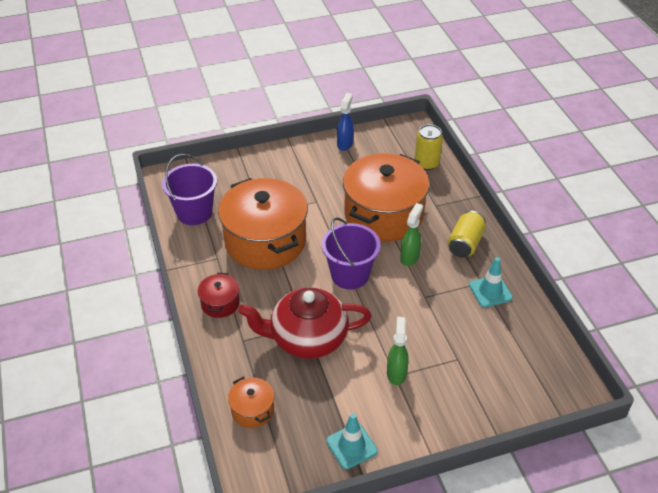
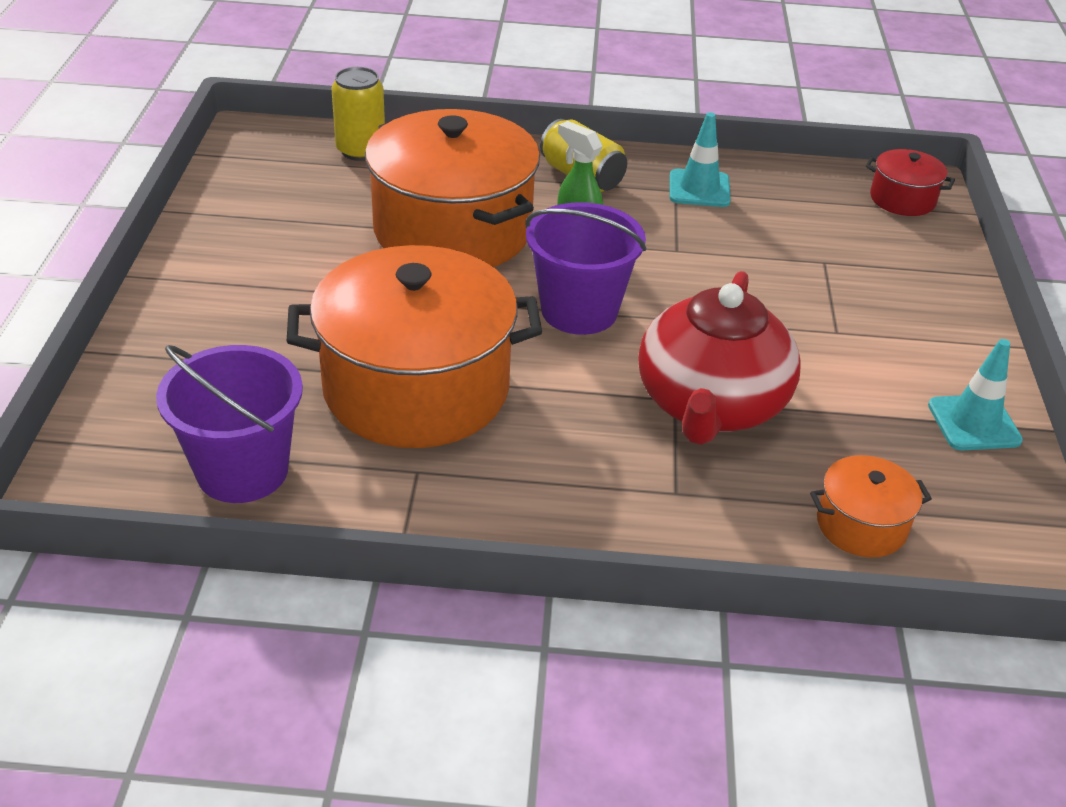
camera: 70 degrees left, 5 degrees down
red pot [198,273,240,318] -> red pot moved to [866,149,955,216]
blue spray bottle [337,93,354,151] -> none
green spray bottle [387,317,409,385] -> none

